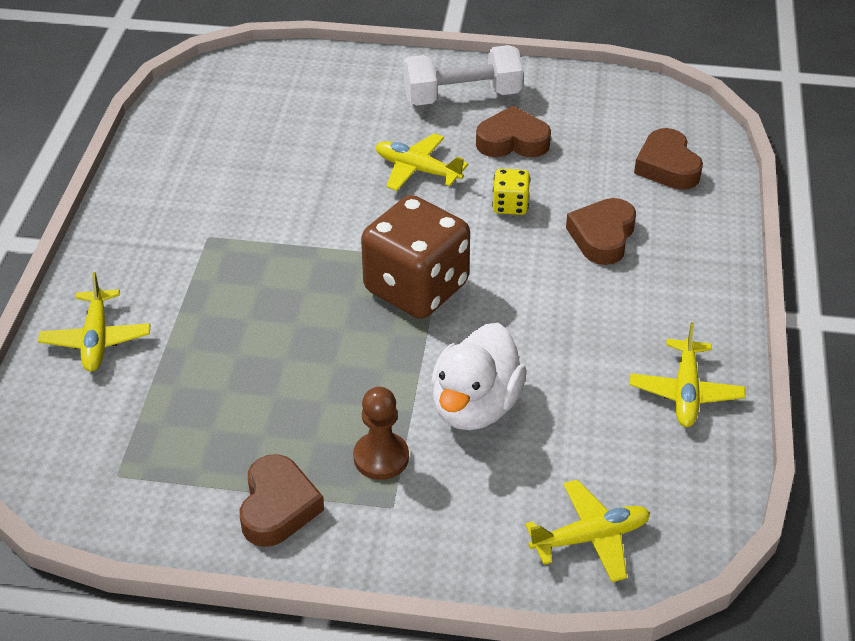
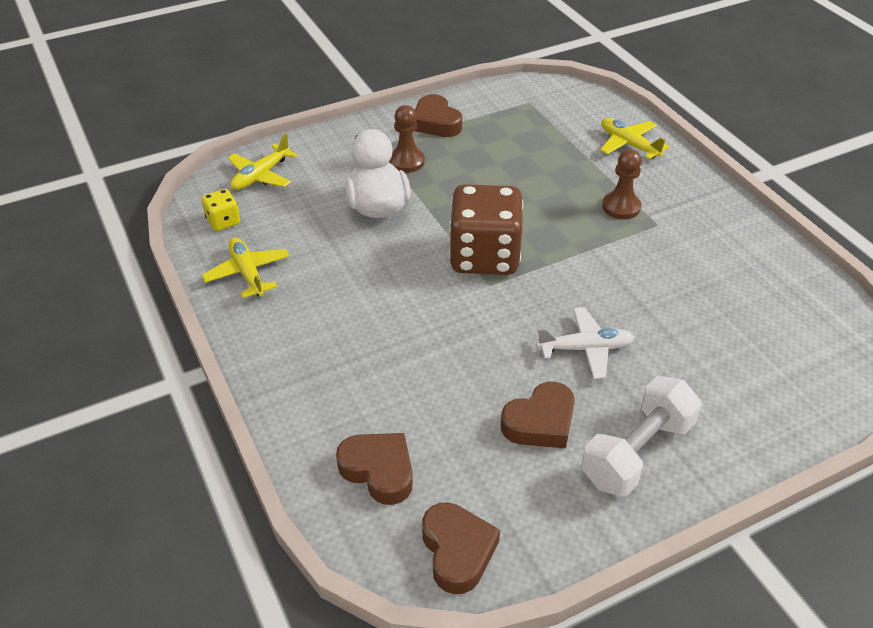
camera: 145 degrees right, 0 degrees up
yellow plane [376,133,469,191] -> white plane [537,307,635,379]
yellow dice [492,169,530,215] -> yellow dice moved to [202,189,240,231]
brown heart [566,198,636,265] -> brown heart moved to [422,502,500,594]
none -> brown pawn [602,149,642,219]

